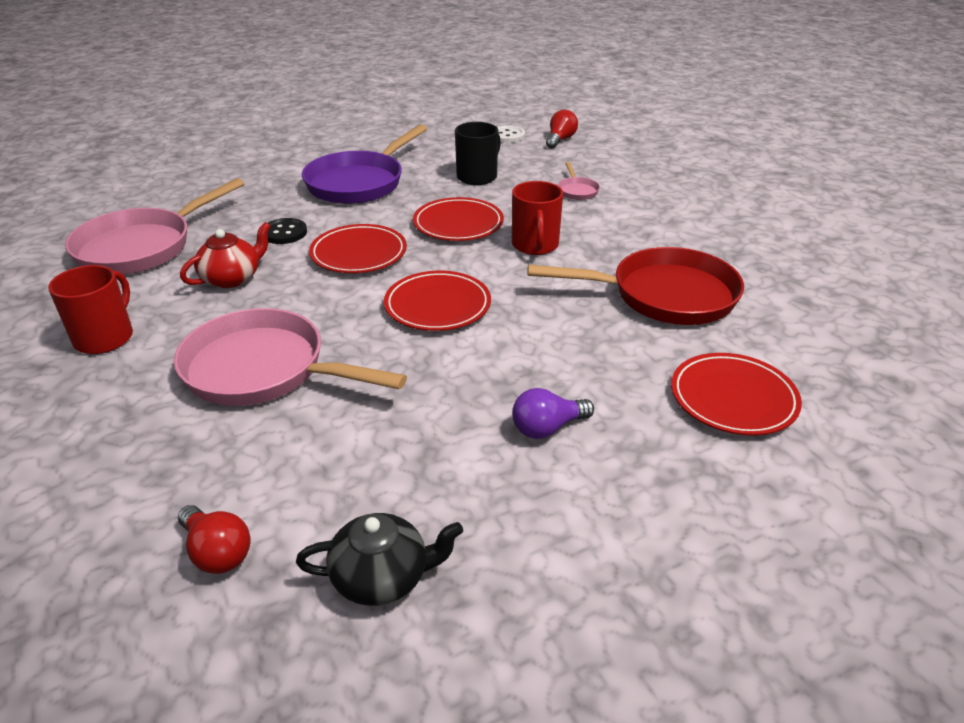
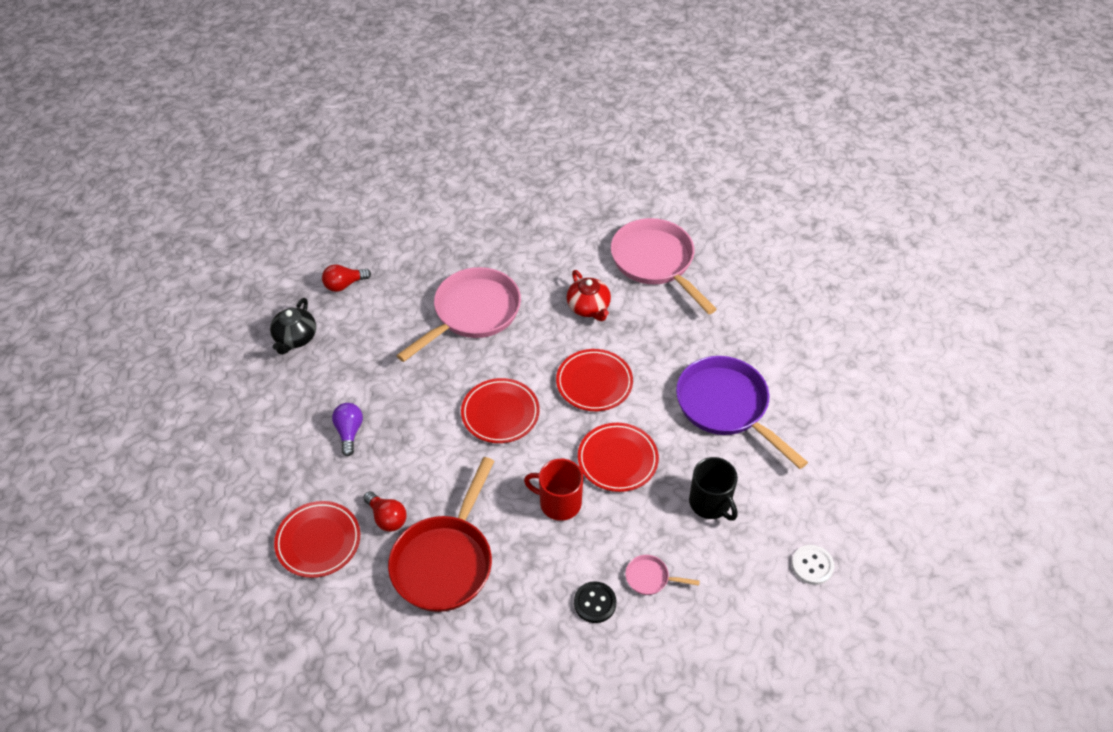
camera: 110 degrees right, 15 degrees up
red mug [48,265,133,354] -> none
black button [267,218,307,244] -> black button moved to [574,581,616,623]
red light bulb [546,110,578,149] -> red light bulb moved to [363,491,406,532]

